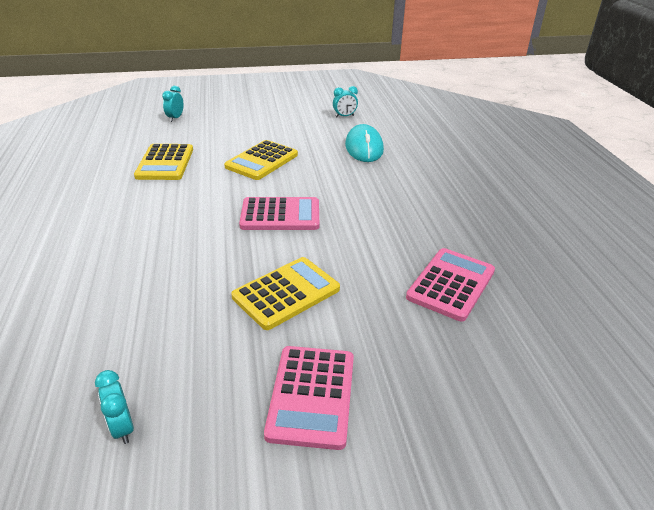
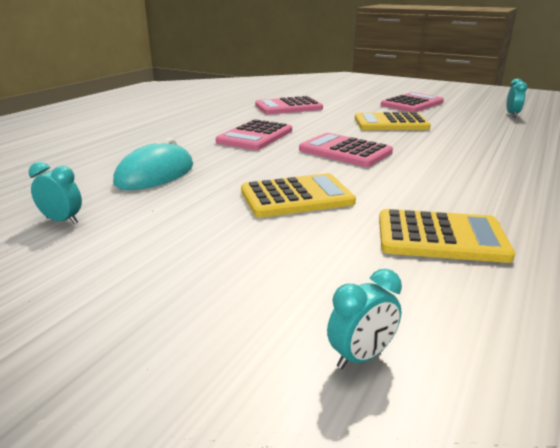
camera: 140 degrees left, 10 degrees down
yellow calculator [134,144,193,180] -> yellow calculator turned 60 degrees clockwise [379,209,515,263]
none -> pink calculator [216,119,292,150]

